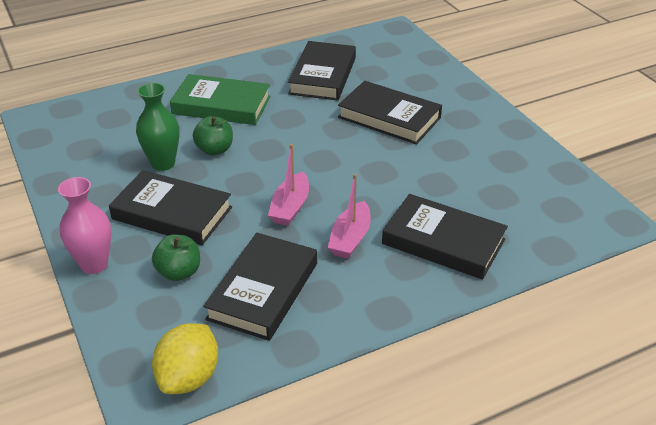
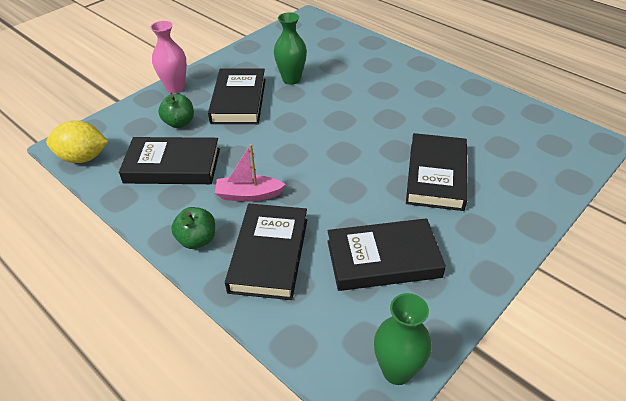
camera: 70 degrees right, 5 degrees up
green book [170,74,271,125] -> none
green apple [193,116,233,155] -> green apple moved to [171,207,215,249]
pink boat [268,144,309,226] -> none
black book [288,41,356,101] -> black book moved to [327,218,446,291]
none -> green vase [374,293,431,385]

